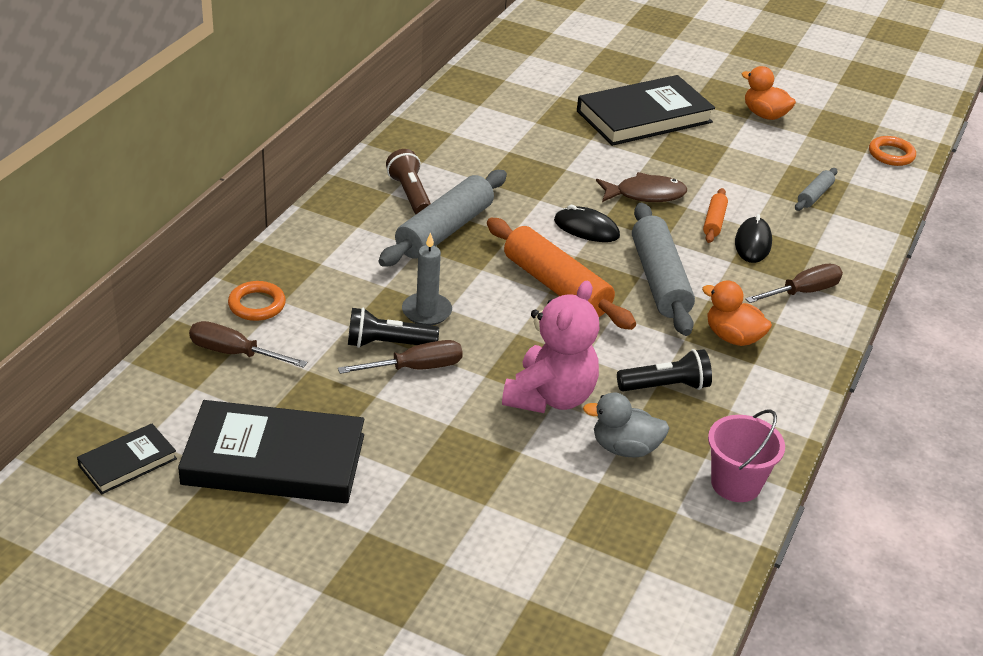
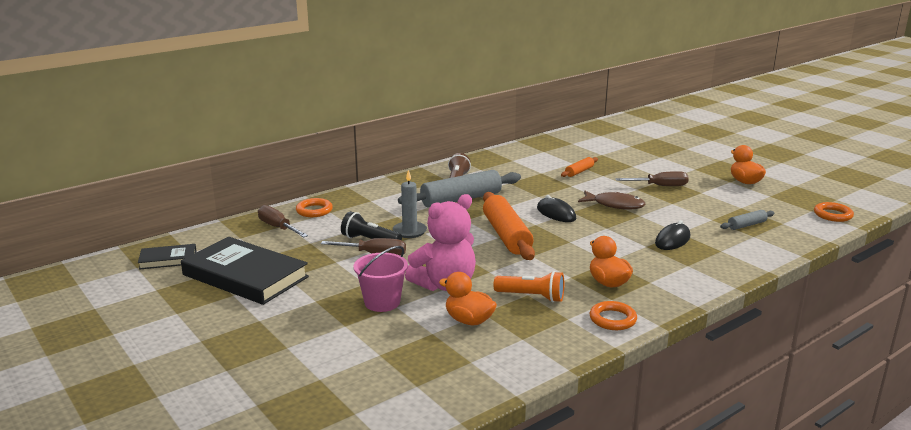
camera: 30 degrees right, 15 degrees down
black book [577,75,715,146] -> none
grey duck [583,392,670,458] -> orange duck [439,272,497,325]
black flashlight [617,349,712,391] -> orange flashlight [493,271,564,302]
grey rolling pin [632,203,695,336] -> none
orange rolling pin [703,188,728,243] -> orange rolling pin moved to [561,157,598,177]
pink bucket [708,409,785,502] -> pink bucket moved to [354,246,408,312]
brown screwdriver [745,264,843,303] -> brown screwdriver moved to [615,171,689,186]
none -> orange ring [590,301,637,330]

